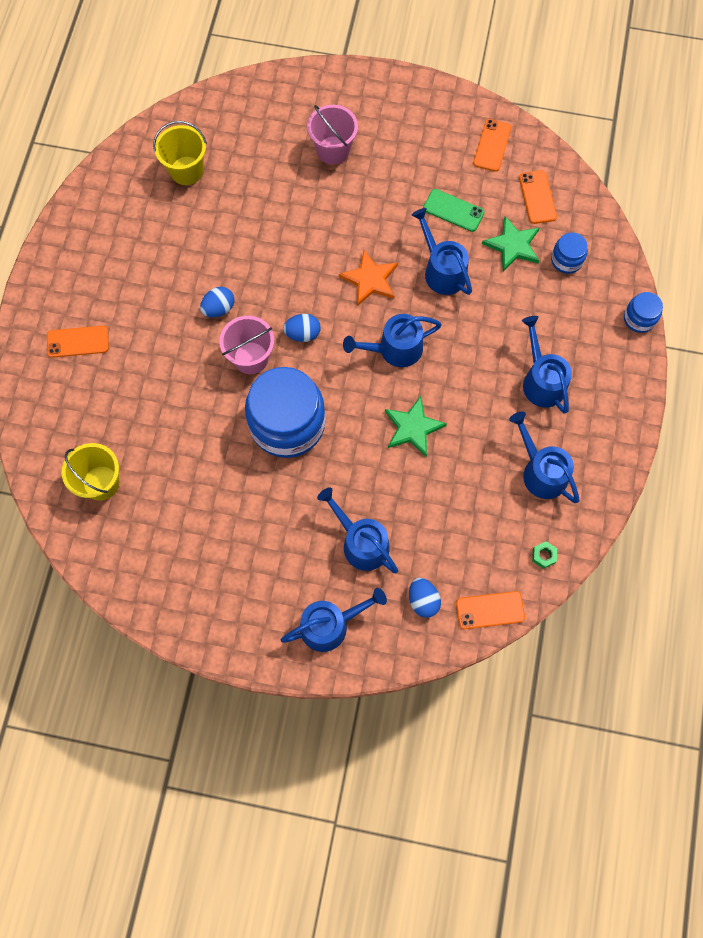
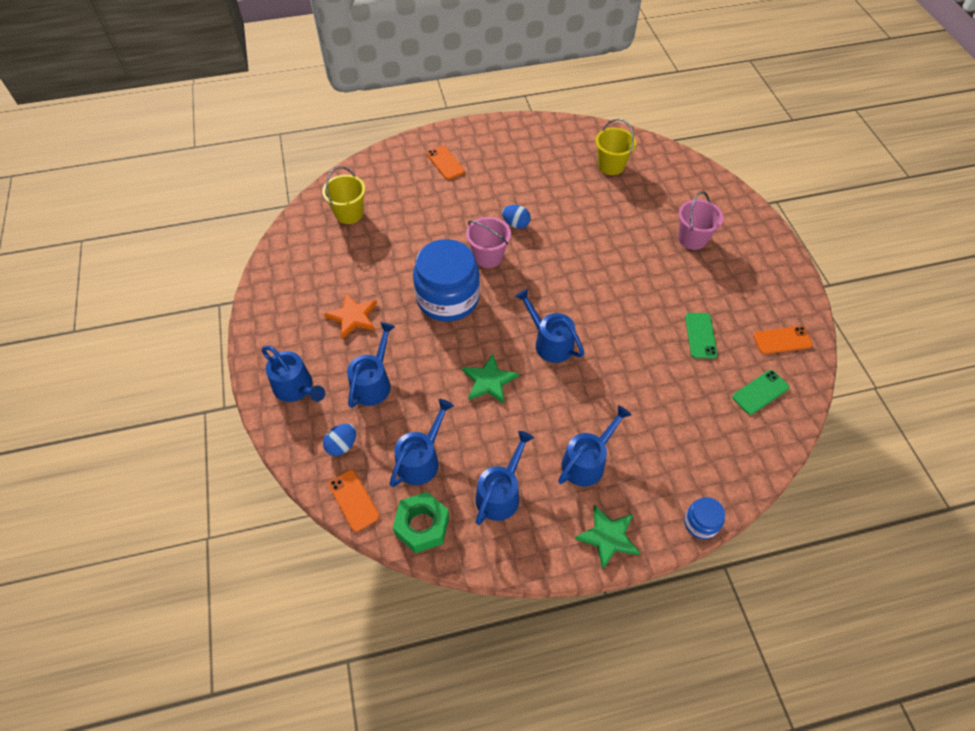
camera: 65 degrees right, 15 degrees down
blue egg [283,314,321,342] -> none
orange star [339,250,398,306] -> orange star moved to [324,293,377,339]
blue watering can [411,208,472,295] -> blue watering can moved to [390,399,454,487]
green star [482,216,540,271] -> green star moved to [575,505,640,570]
orange phone [519,170,557,224] -> green phone [732,370,789,415]
green nut [532,541,557,569] -> green nut [393,492,449,553], size x2.23
blue jar [551,232,588,274] -> none

